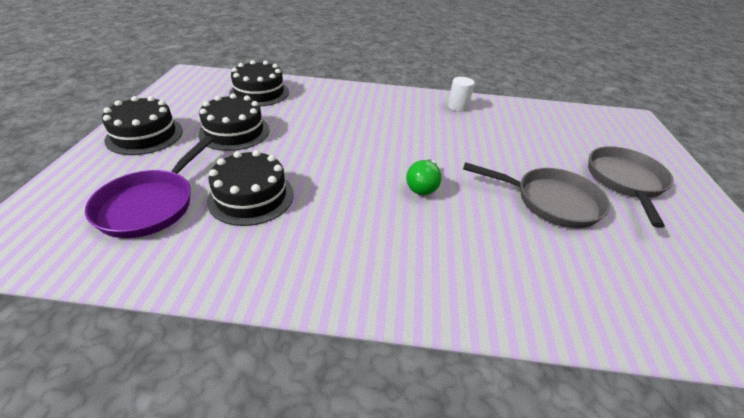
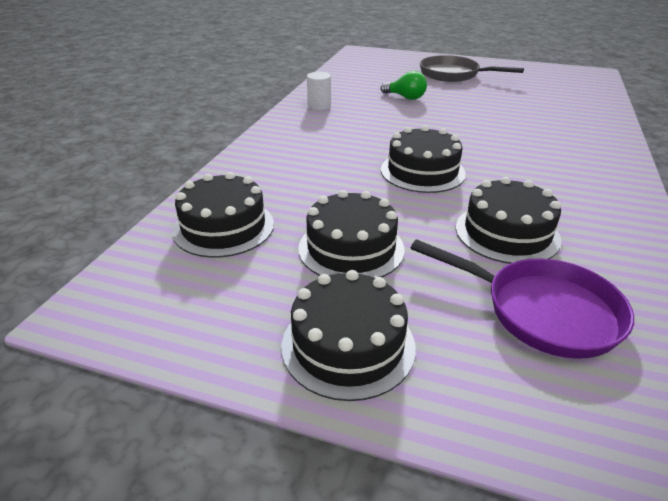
camera: 75 degrees left, 5 degrees down
green light bulb [406,159,442,195] -> green light bulb moved to [381,71,427,100]
grey pan [463,162,610,228] -> none
none -> black cake [381,125,466,193]

